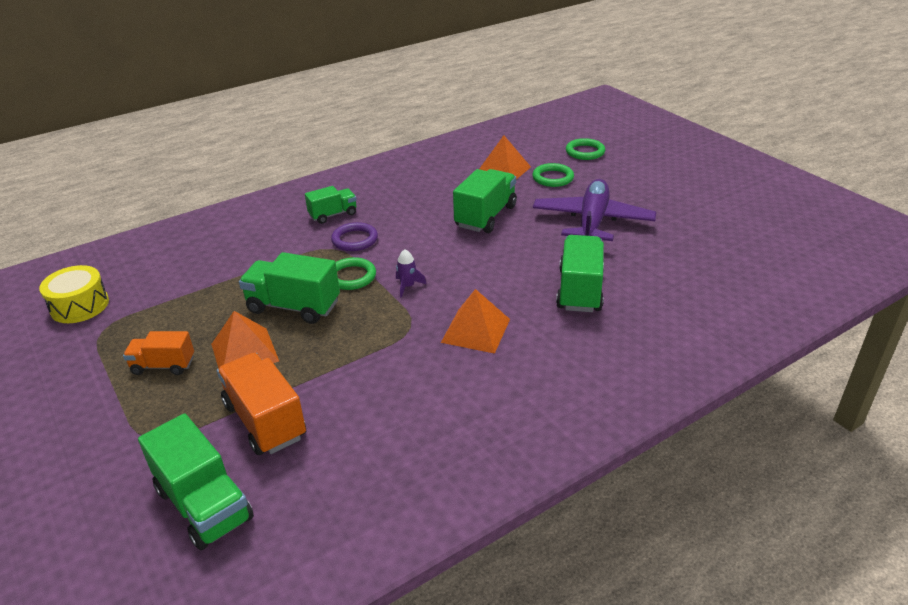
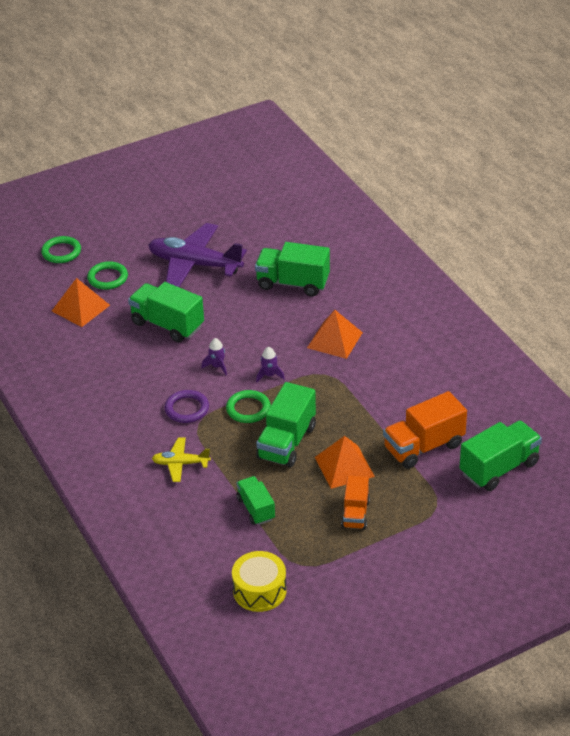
camera: 85 degrees left, 5 degrees up
green truck [305,186,357,224] -> green truck moved to [236,476,275,525]
none -> yellow plane [152,437,211,482]
none -> purple rocket [201,338,227,375]

